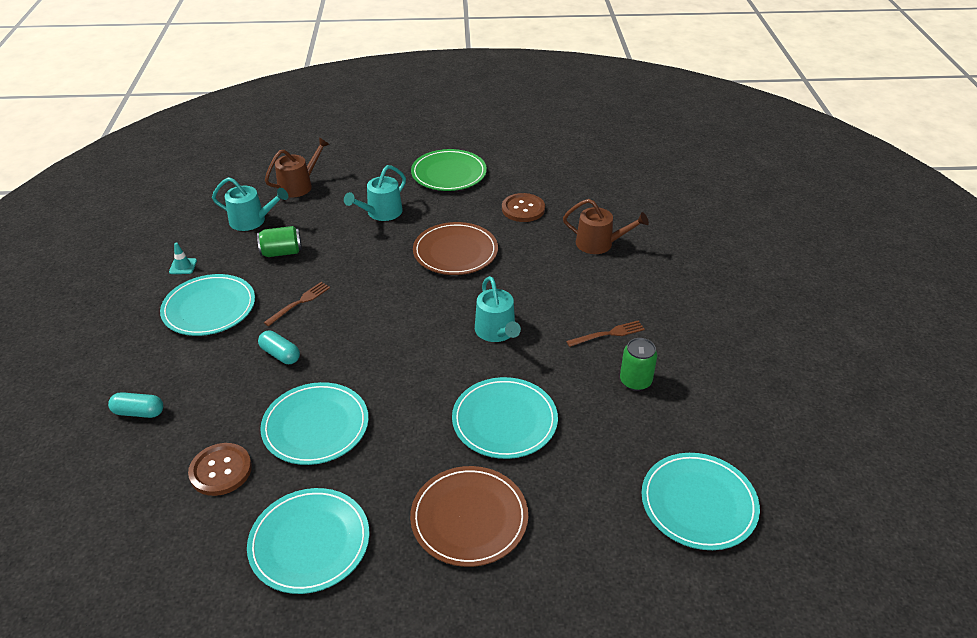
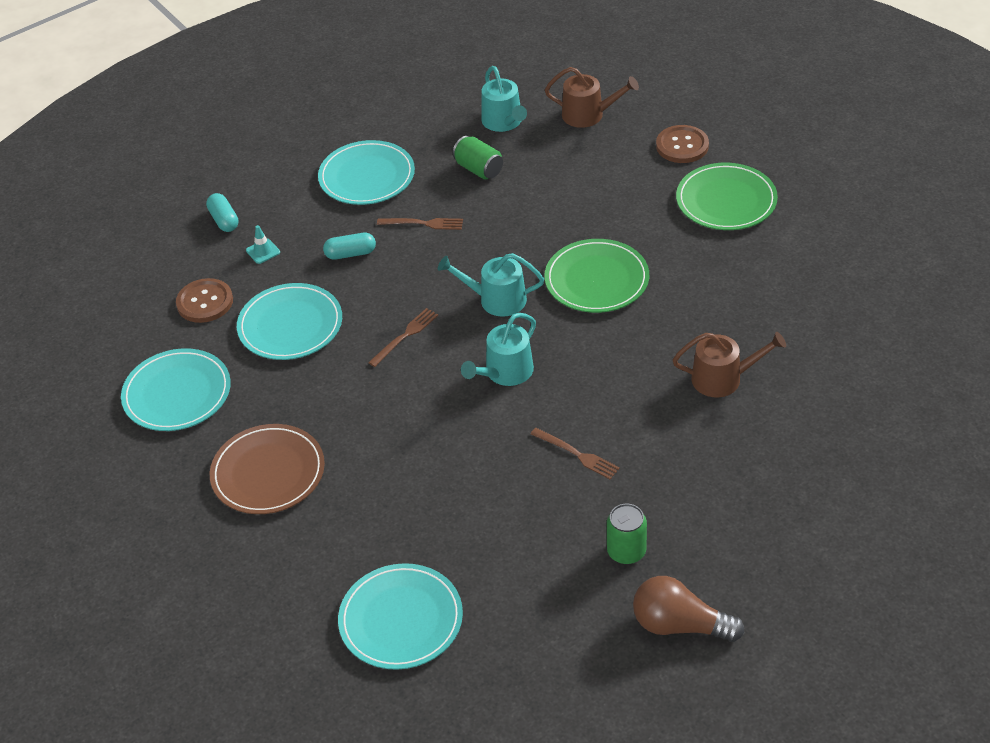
camera: 60 degrees right, 5 degrees up
turquoise traffic cone [169,242,197,274] -> turquoise traffic cone moved to [246,225,280,264]
turquoise capsule [258,331,300,364] -> turquoise capsule turned 75 degrees clockwise [323,233,376,260]
turquoise watering can [344,165,406,221] -> turquoise watering can moved to [438,253,544,317]
brown plate [413,222,498,275] -> green plate [544,239,649,313]
turquoise plate [452,377,558,459] -> none
brown button [502,193,545,222] -> brown button moved to [656,125,709,163]
brown watering can [563,199,649,254] -> brown watering can turned 75 degrees counterclockwise [672,332,786,397]
green can [620,338,657,391] -> green can moved to [607,504,647,564]
none -> brown fork [368,308,438,367]
none -> brown light bulb [633,576,744,642]

